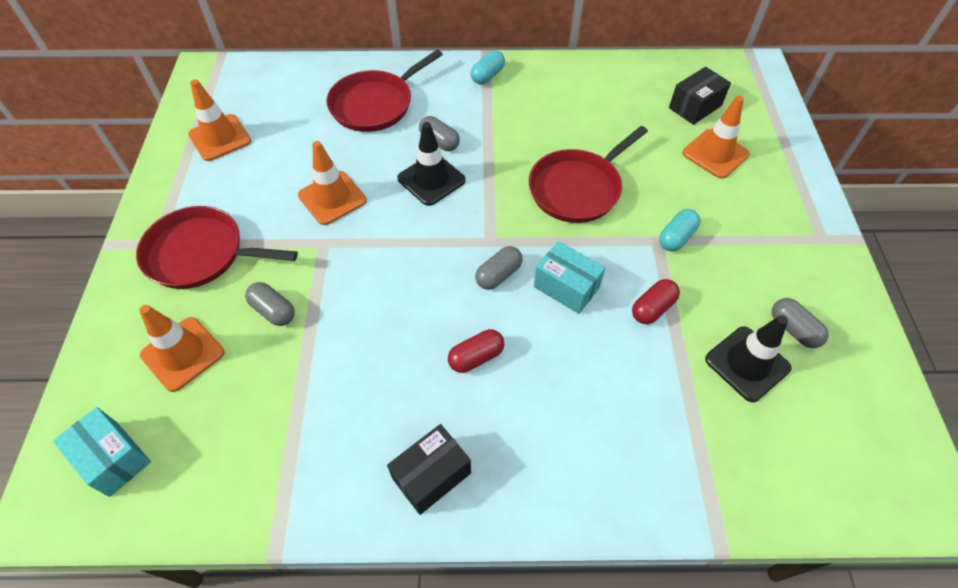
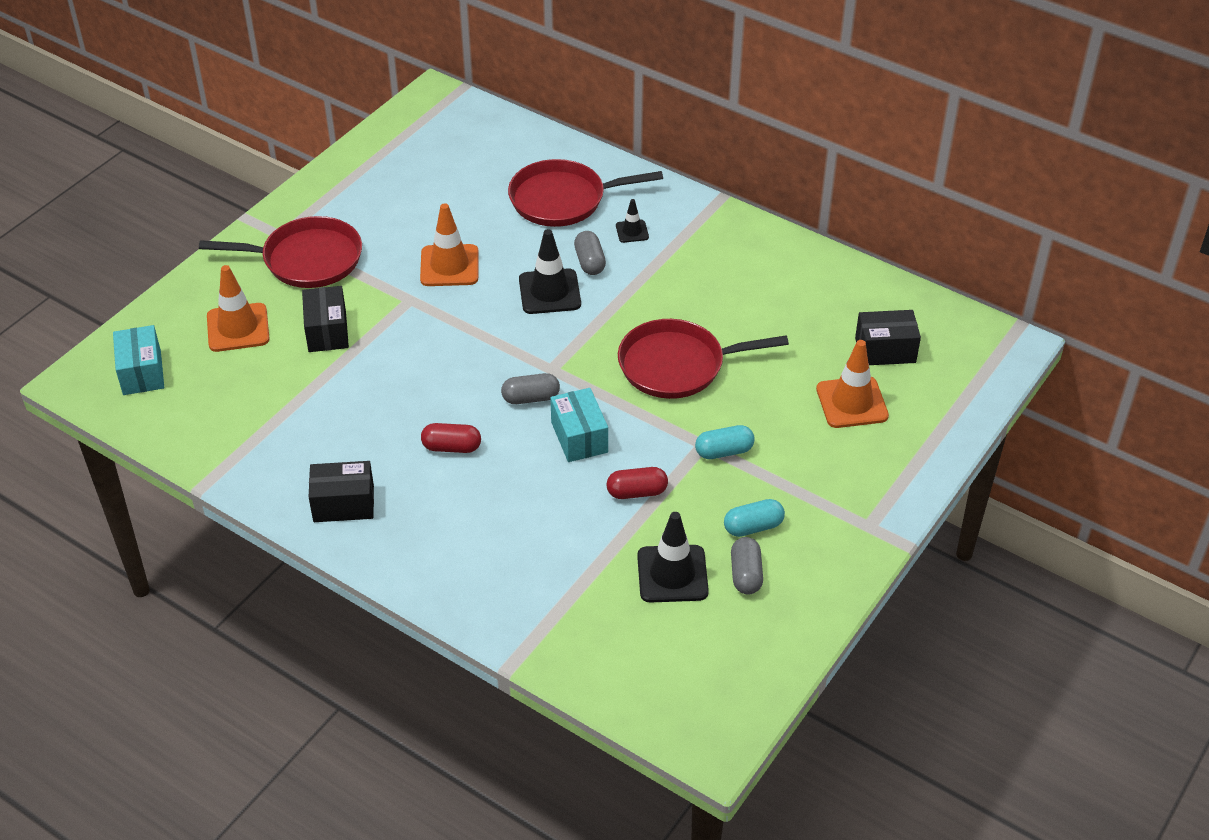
camera: 35 degrees right, 10 degrees down
red pan [136,206,298,289] -> red pan turned 135 degrees clockwise [199,216,362,288]
orange traffic cone [188,79,251,161] -> none
grey capsule [245,282,295,326] -> black box [302,286,349,352]
turquoise capsule [471,50,505,84] -> turquoise capsule moved to [724,499,785,537]
none -> black traffic cone [616,199,649,243]

